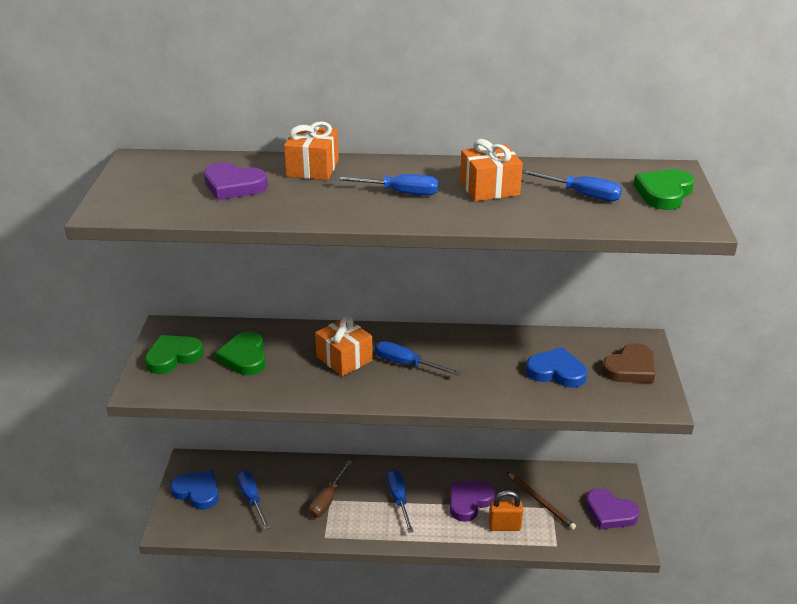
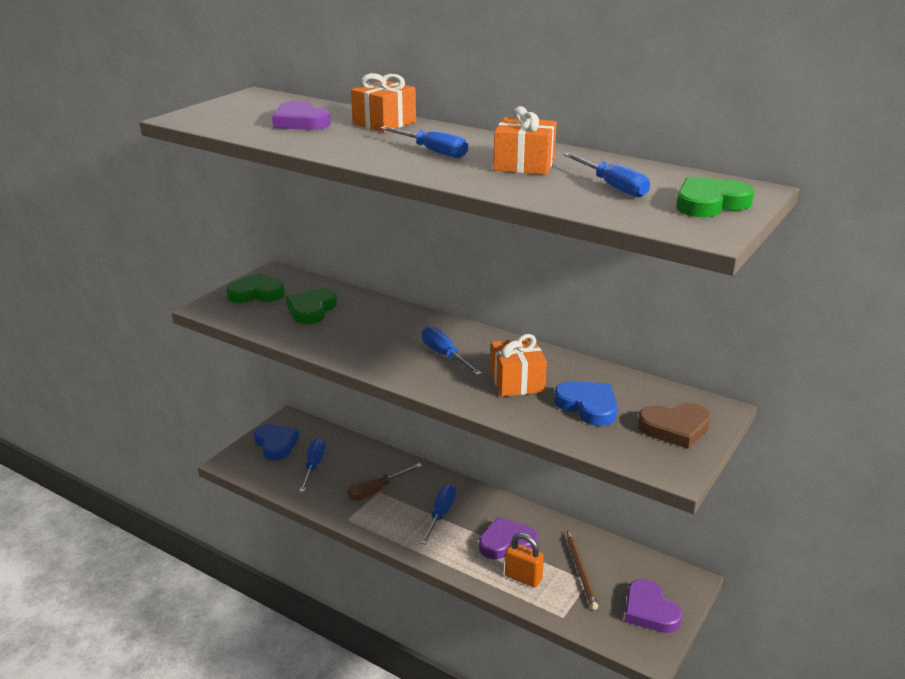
camera: 30 degrees right, 5 degrees down
orange gift [315,316,373,376] -> orange gift moved to [490,334,547,397]

